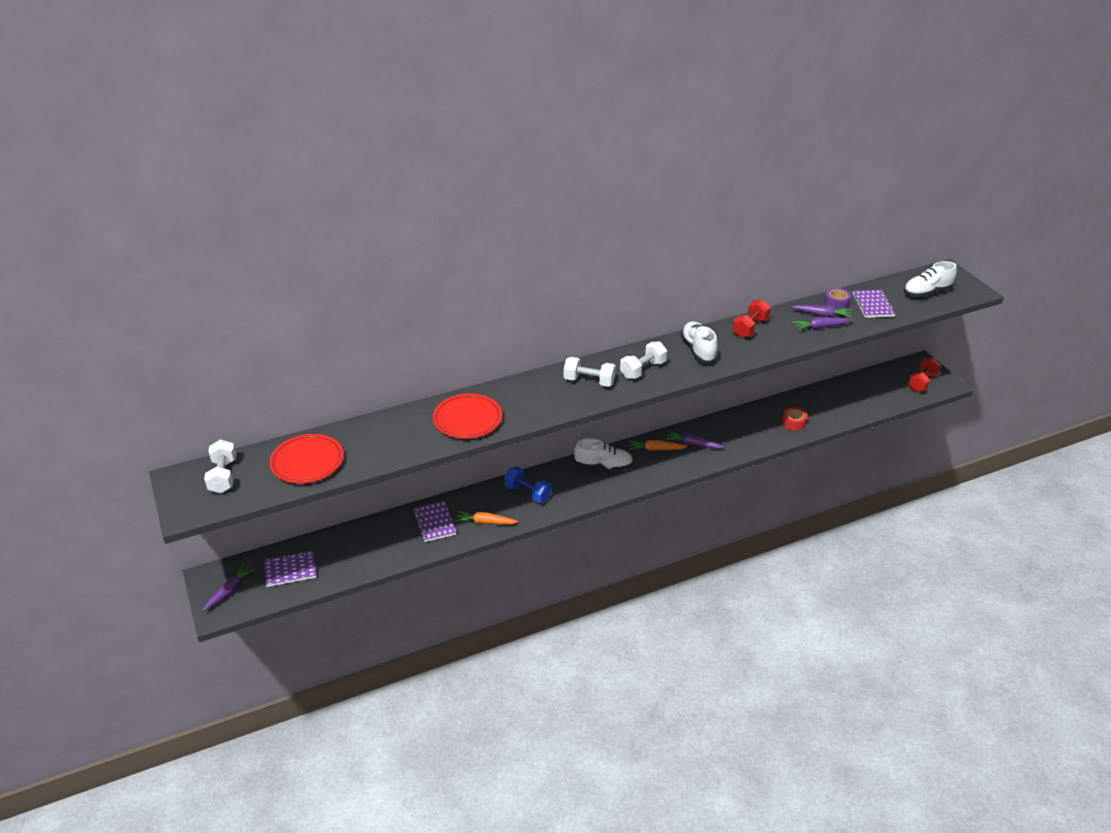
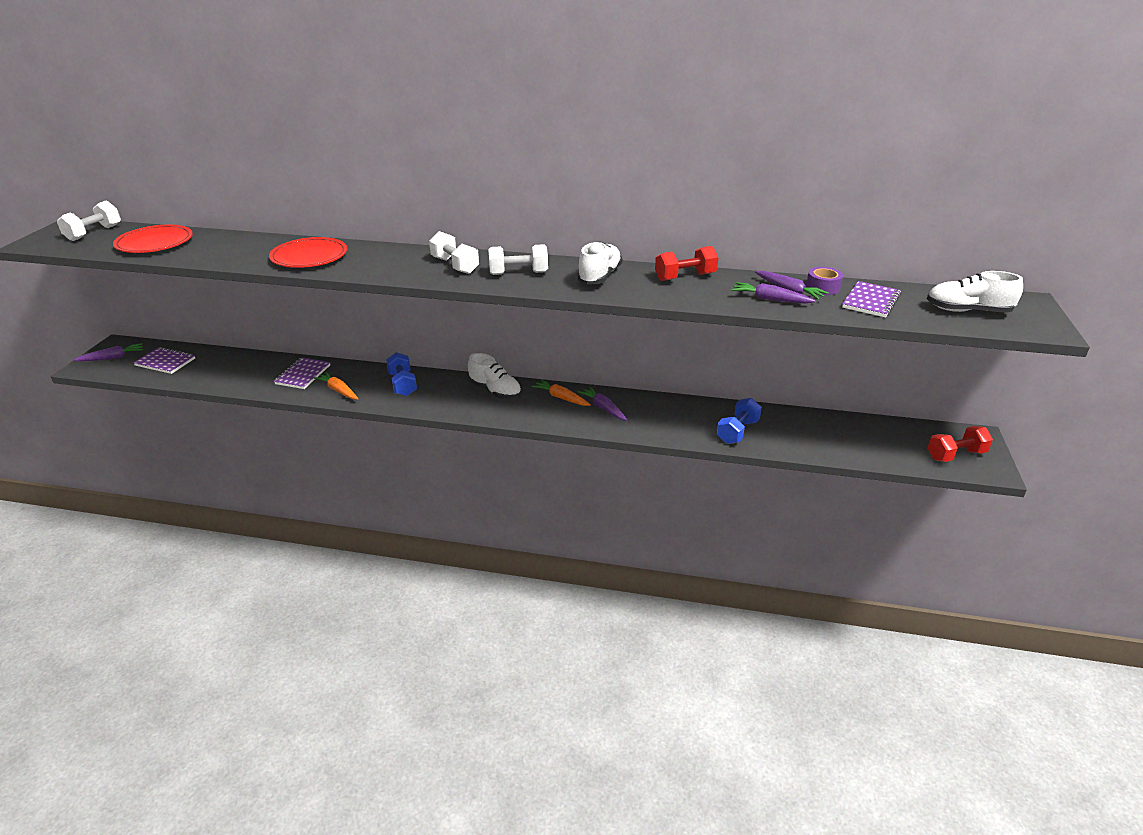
camera: 35 degrees right, 5 degrees down
red tape [782,407,807,431] -> blue dumbbell [717,398,762,444]

